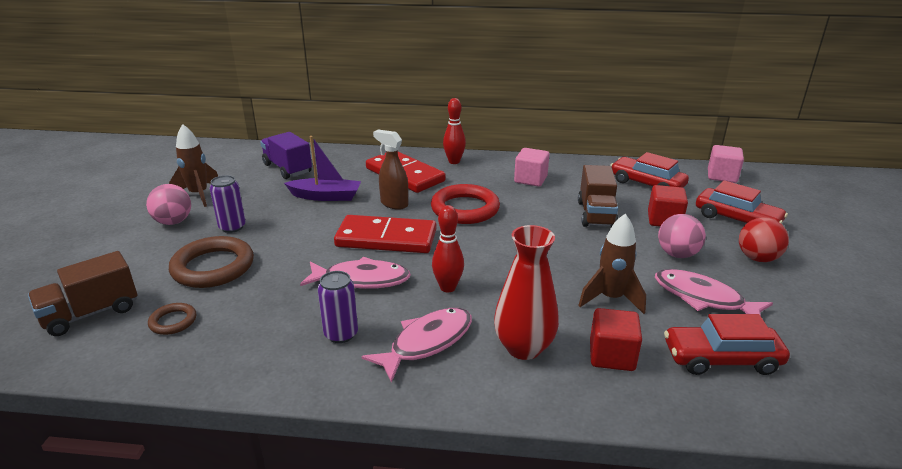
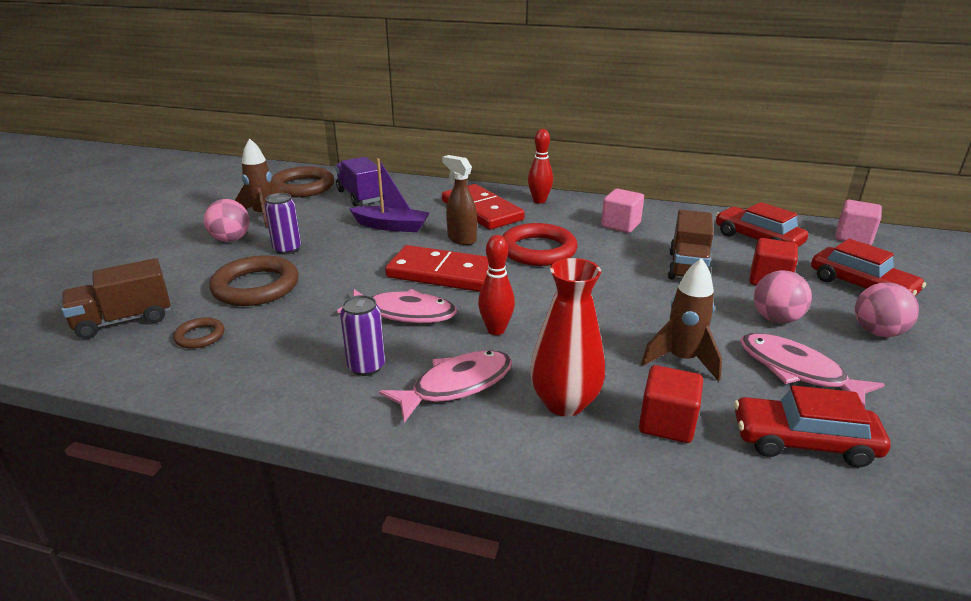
camera: 10 degrees right, 0 degrees up
red ball [739,217,789,262] -> pink ball [855,282,919,337]
none -> brown ring [271,166,334,197]

